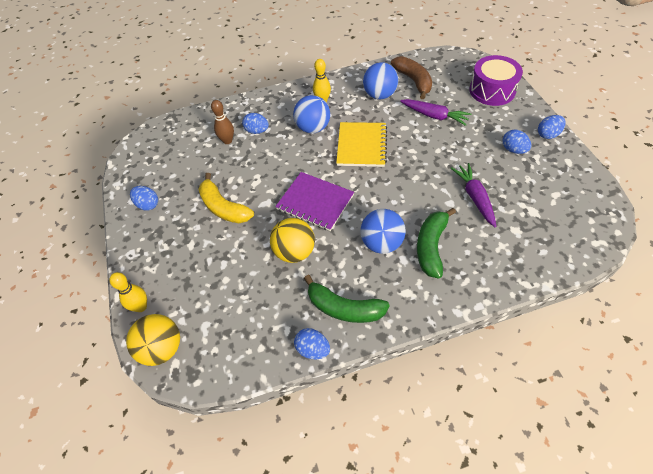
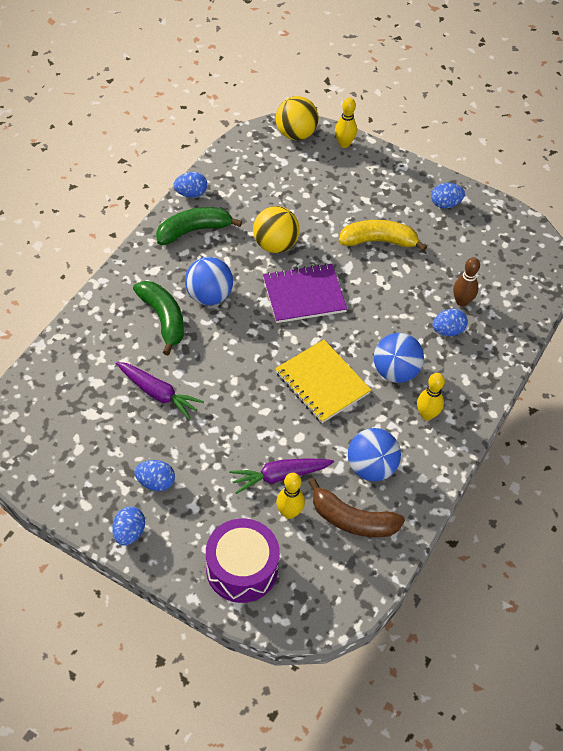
camera: 130 degrees right, 0 degrees up
none -> yellow bowling pin [276,473,305,519]

